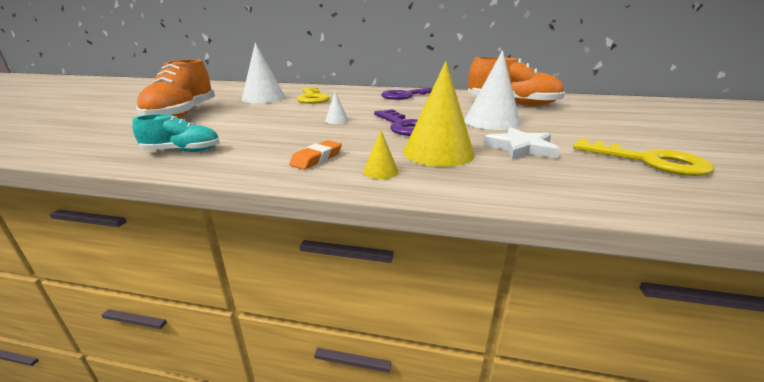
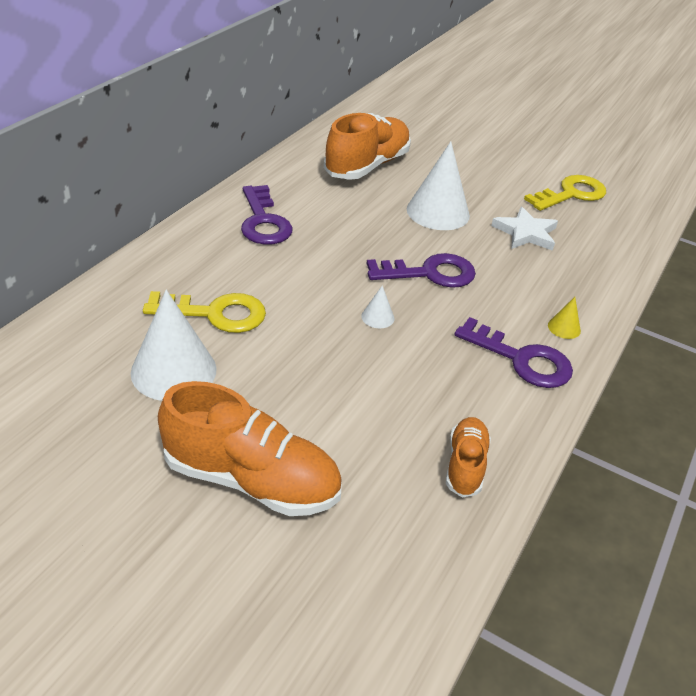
camera: 75 degrees left, 15 degrees up
turquoise shoe [132,114,220,152] -> orange shoe [446,417,491,498]
orange eraser [289,140,342,170] -> purple key [454,317,573,388]
yellow cone [403,61,475,167] -> none

